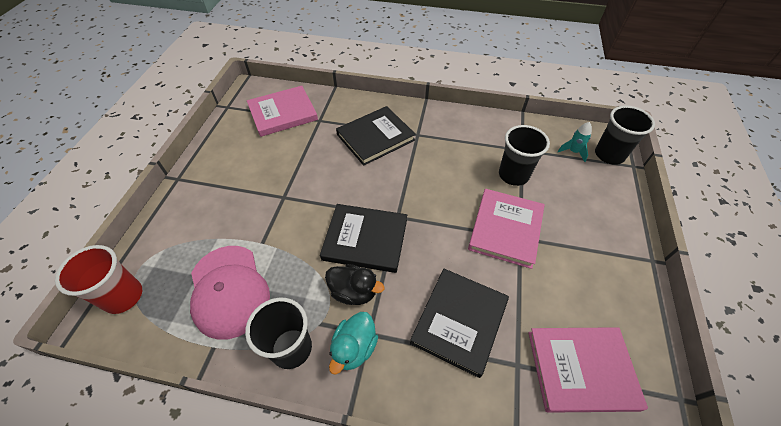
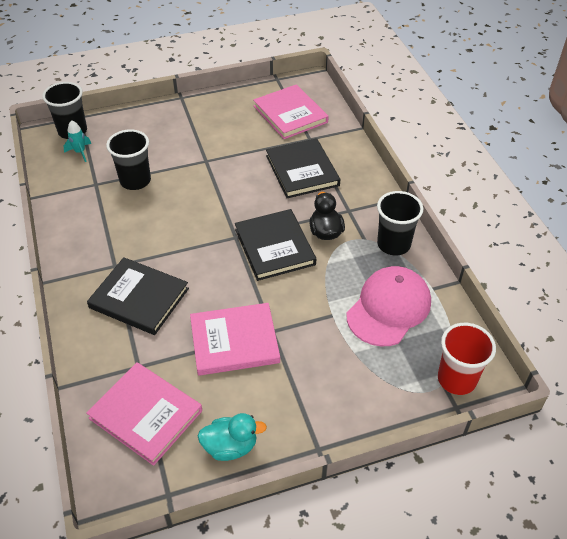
camera: 120 degrees left, 5 degrees down
turquoise duck [329,312,378,374] -> turquoise duck moved to [198,413,267,461]
black book [410,269,509,378] -> black book turned 75 degrees clockwise [266,138,340,198]
pink book [468,189,545,269] -> pink book moved to [190,303,280,376]

